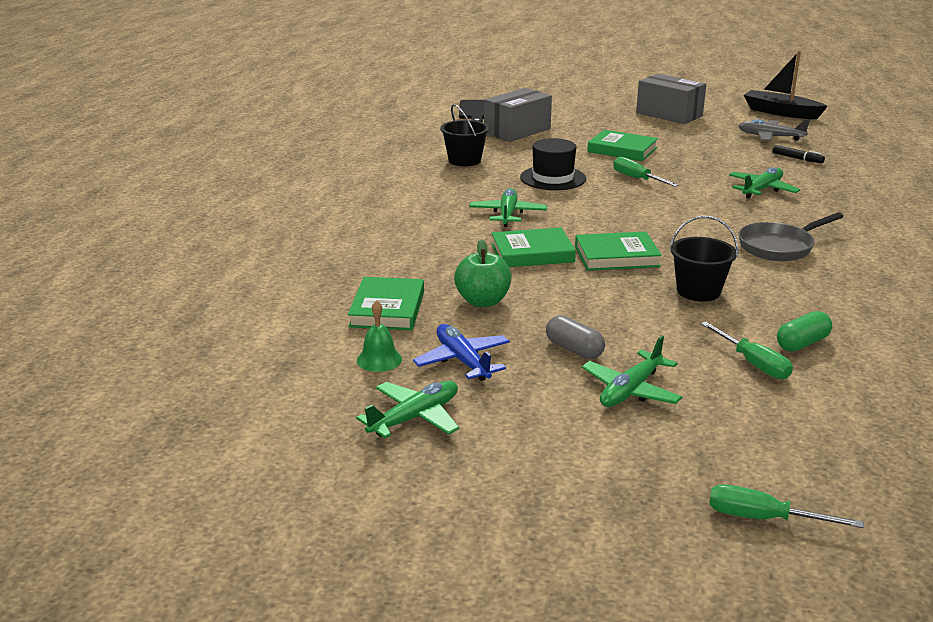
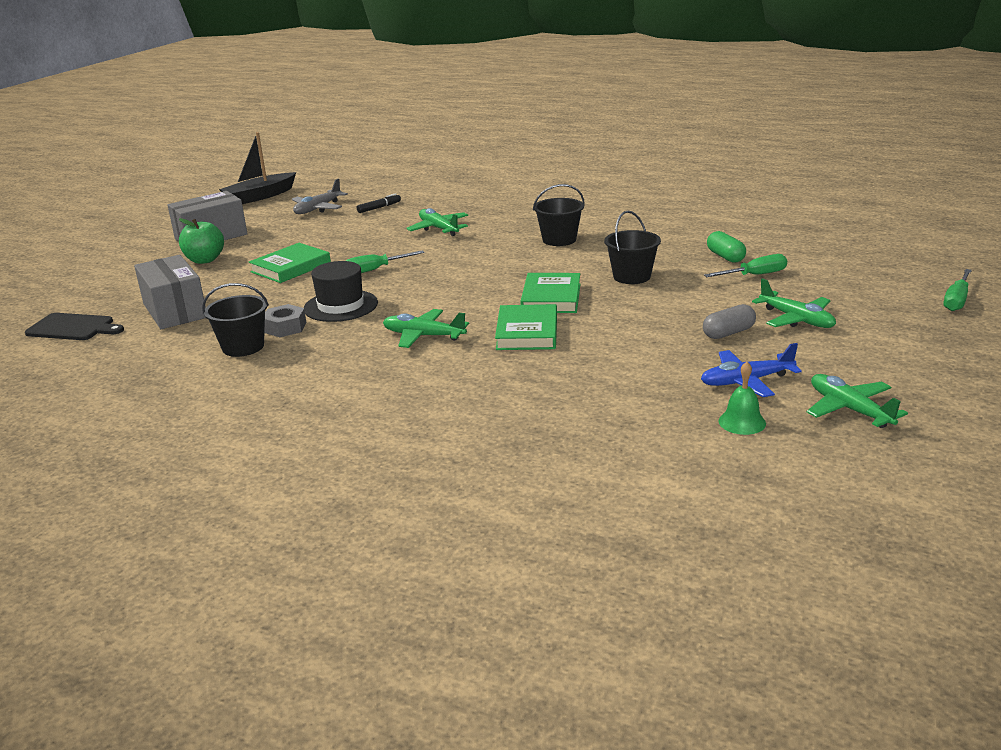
camera: 75 degrees left, 0 degrees up
green book [348,277,424,330] -> none
green apple [454,240,512,307] -> green apple moved to [179,218,224,264]
grey pan [738,213,843,261] -> black bucket [533,184,585,246]
none -> grey nut [264,304,306,337]

